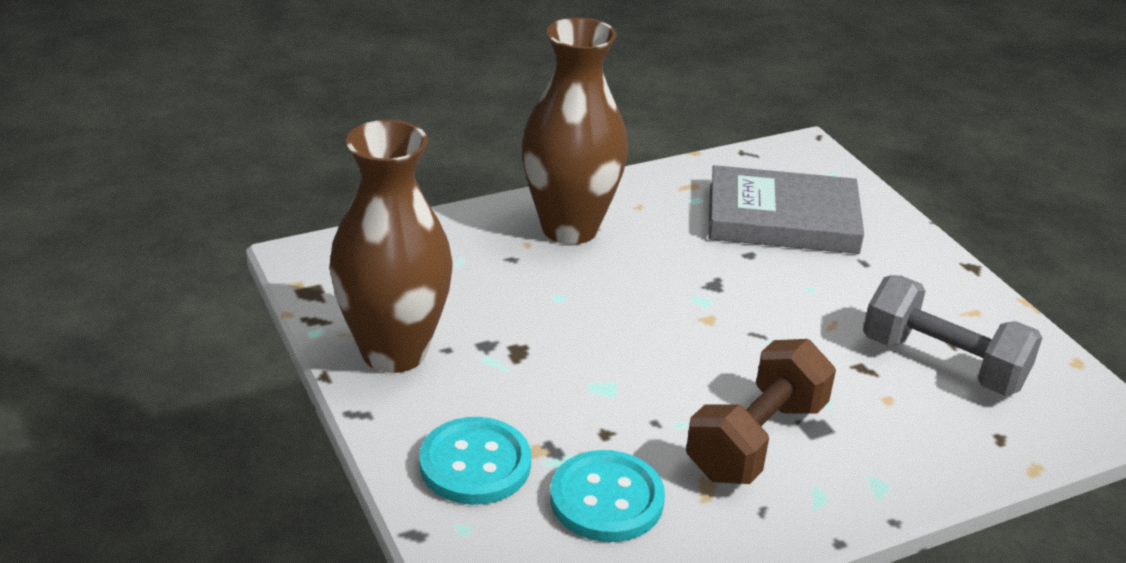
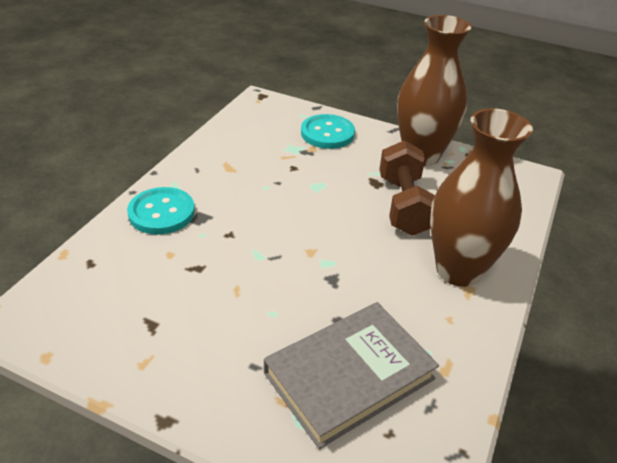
camera: 140 degrees right, 5 degrees up
turquoise button [550,450,665,542] -> turquoise button moved to [127,187,195,235]
brown dumbbell [686,339,836,484] -> brown dumbbell moved to [379,140,435,236]
grey dumbbell [863,275,1043,396] -> none

